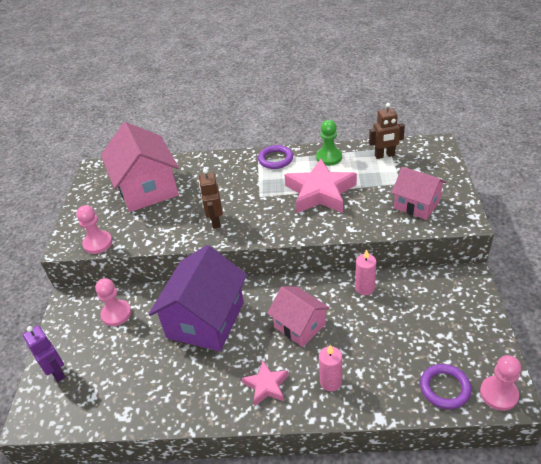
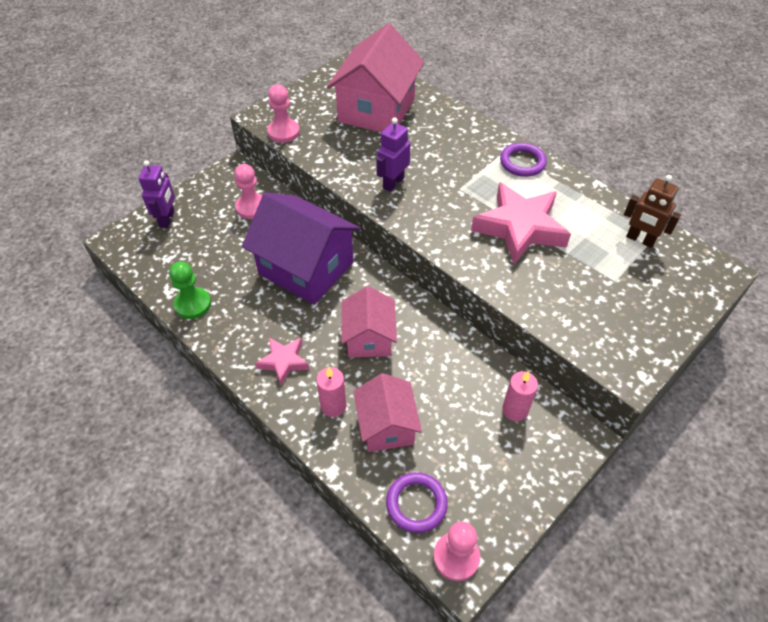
camera: 40 degrees right, 10 degrees up
purple house [149,245,247,351] -> purple house turned 60 degrees clockwise [242,192,360,305]
brown robot [199,169,223,229] -> purple robot [377,118,411,192]
green pawn [316,120,342,166] -> green pawn moved to [169,262,211,319]
pink candle [355,249,376,295] -> pink candle moved to [502,371,538,421]
pink house [391,167,446,220] -> pink house moved to [353,373,422,452]

